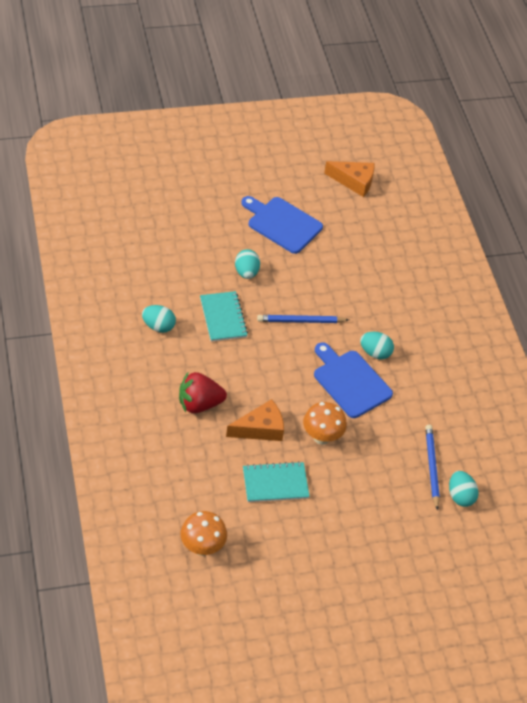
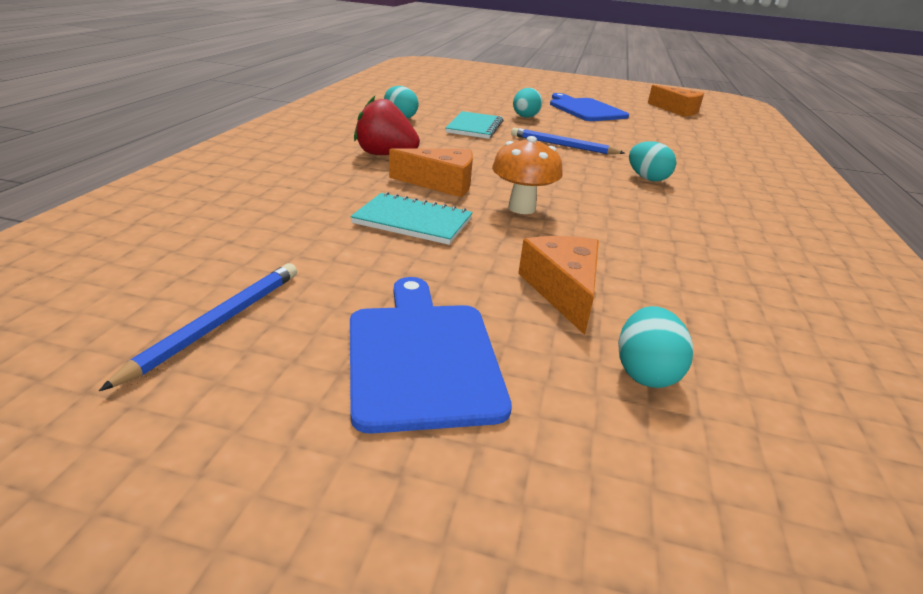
camera: 30 degrees right, 20 degrees down
orange mushroom [181,511,227,556] -> none
blue cutting board [314,342,393,418] -> blue cutting board moved to [350,277,512,434]
blue pencil [425,425,440,510] -> blue pencil moved to [99,263,297,391]
turquoise egg [449,471,479,507] -> turquoise egg moved to [618,306,693,388]
none -> orange cheese [518,236,599,335]

